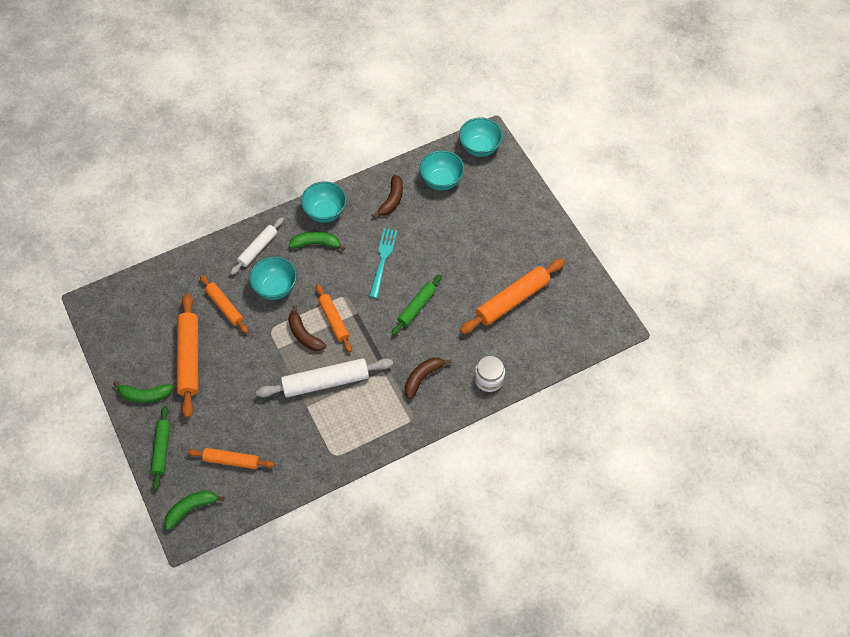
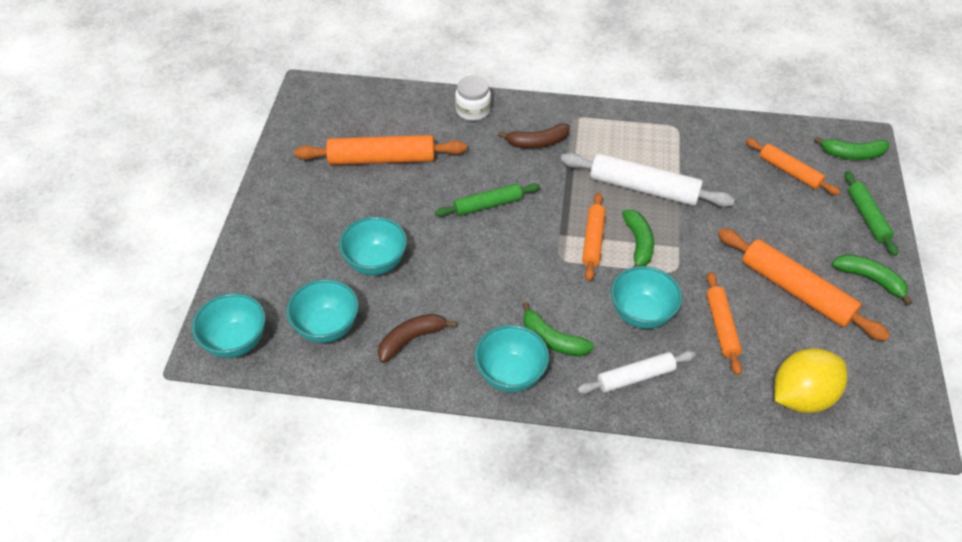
camera: 145 degrees left, 10 degrees down
green rolling pin [151,406,170,490] -> green rolling pin turned 45 degrees counterclockwise [844,171,898,256]
orange rolling pin [177,293,198,418] -> orange rolling pin turned 75 degrees counterclockwise [718,228,890,341]
brown banana [288,305,326,351] -> green banana [622,210,654,267]
turquoise fork [369,228,397,298] -> none
none -> turquoise bowl [339,217,407,275]
none -> yellow lemon [775,348,847,413]

